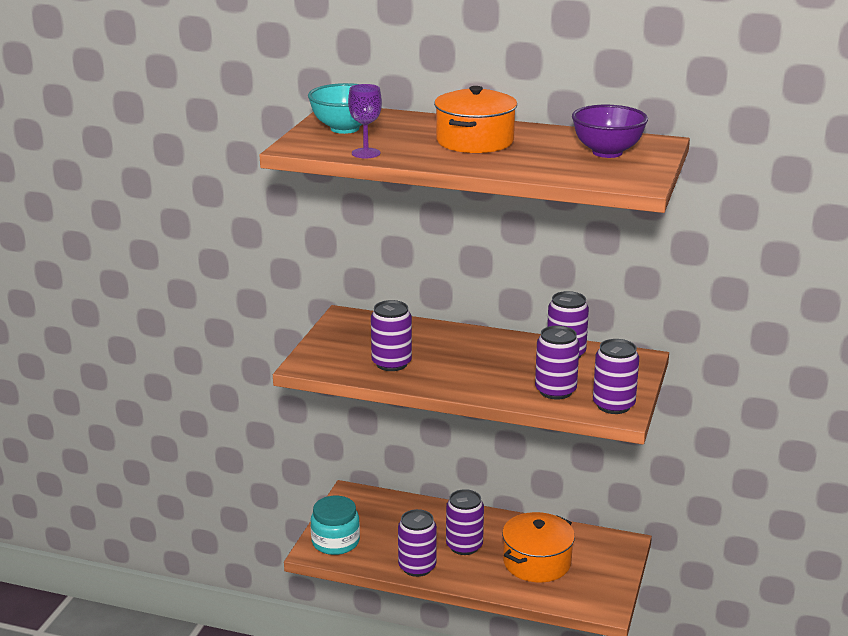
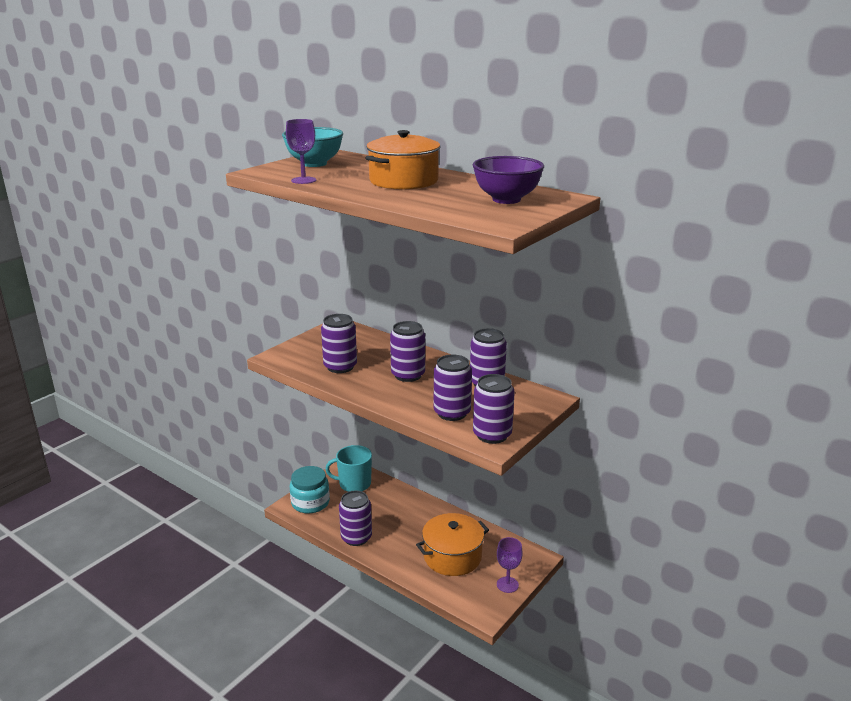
camera: 20 degrees right, 0 degrees up
purple can [446,489,484,555] -> purple can moved to [390,321,425,382]
none -> turquoise mug [325,445,372,492]
none -> purple goblet [497,537,523,593]

